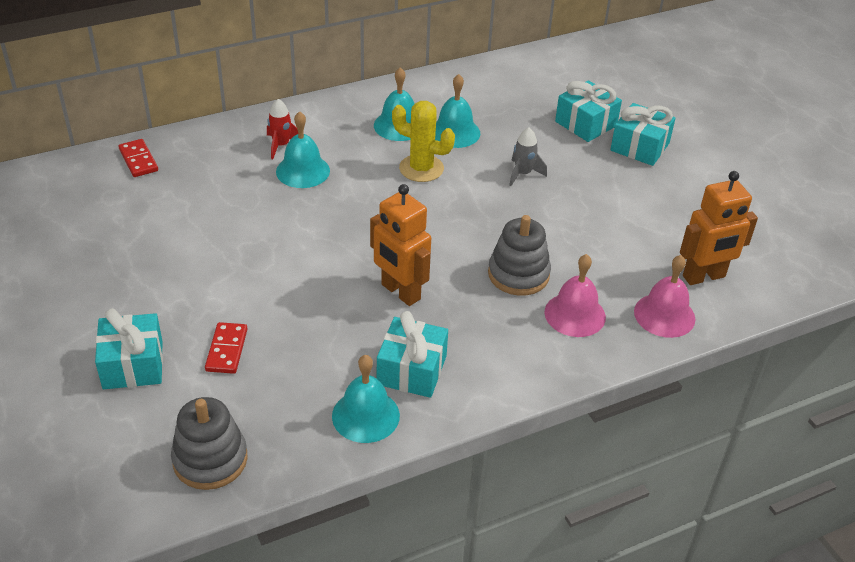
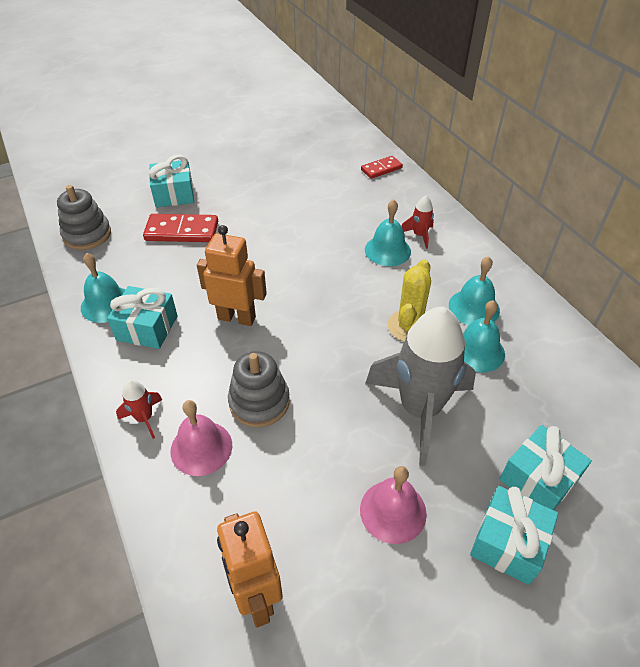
camera: 90 degrees right, 5 degrees up
red domino [205,322,247,374] -> red domino [143,214,218,242], size x1.61
orange robot [370,184,431,306] -> orange robot turned 60 degrees clockwise [197,225,267,326]
grey rocket [509,127,547,186] -> grey rocket [366,307,476,466], size x2.37
pink bell [634,255,695,338] -> pink bell moved to [360,466,427,544]
none -> red rocket [116,380,162,439]

